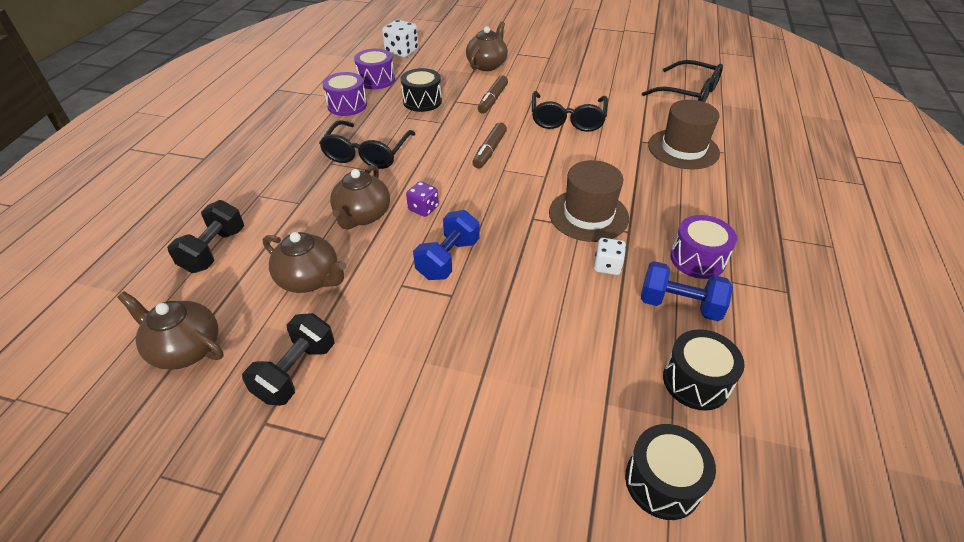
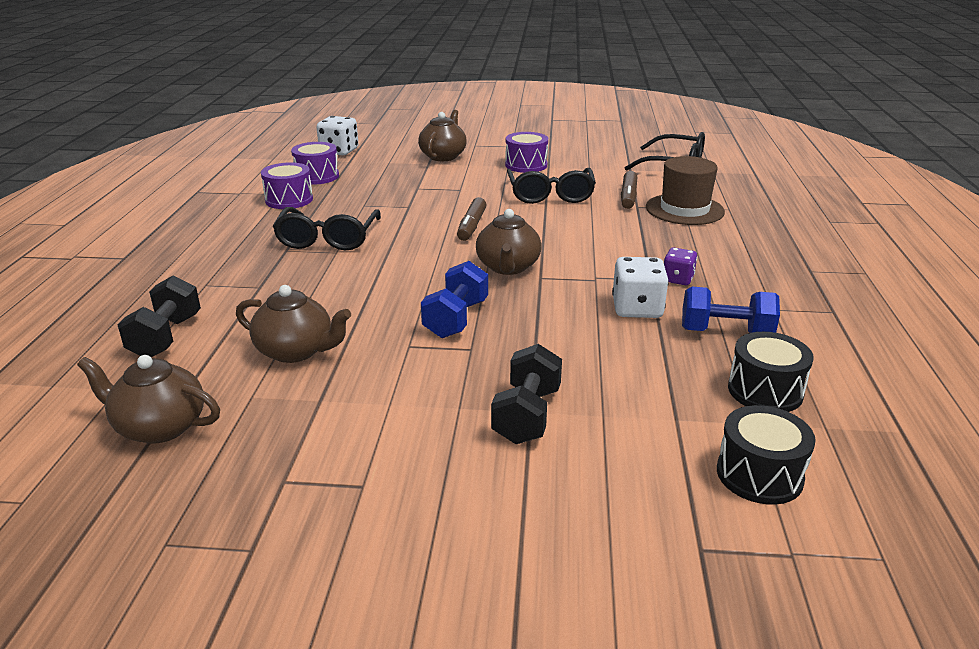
camera: 10 degrees left, 15 degrees down
black dumbbell [242,313,335,406] -> black dumbbell moved to [491,344,562,444]
brown teapot [330,164,390,230] -> brown teapot moved to [476,209,542,275]
black drum [401,68,442,112] -> none
purple dice [406,181,439,217] -> purple dice moved to [664,248,697,285]
brown marker [478,76,508,114] -> brown marker moved to [621,171,637,209]
brown hat [549,160,629,242] -> none
white dice [594,238,626,275] -> white dice [612,257,669,318], size x1.58
purple drum [670,215,737,279] -> purple drum moved to [505,132,548,173]

